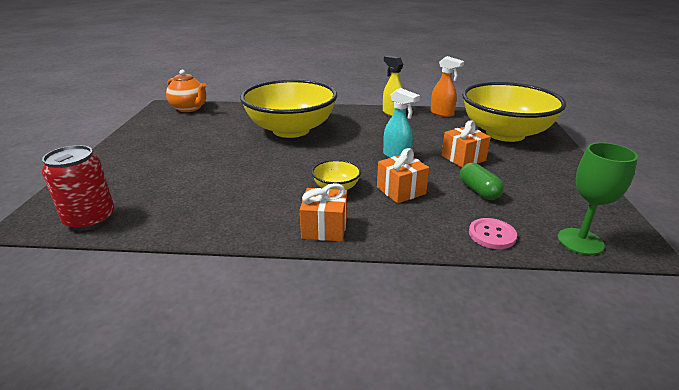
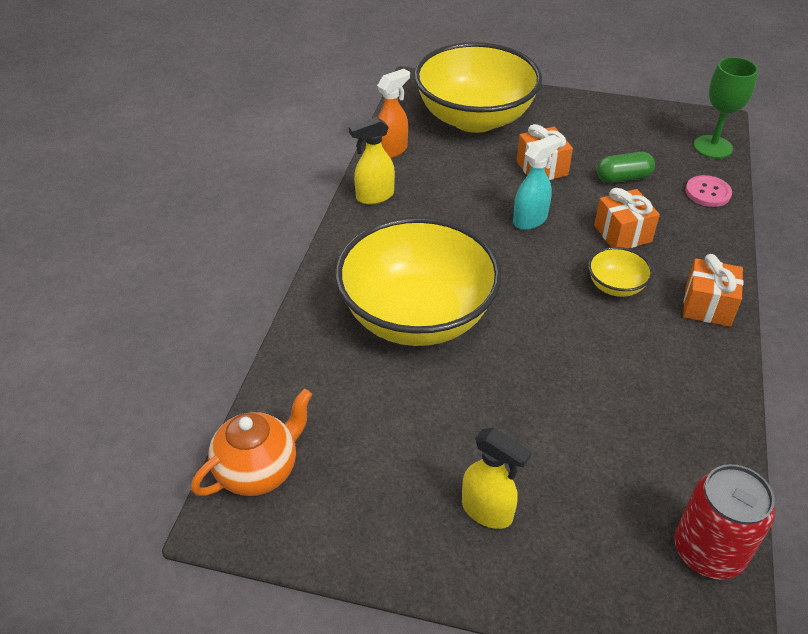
camera: 80 degrees left, 15 degrees up
none -> yellow spray bottle [462,428,532,529]

